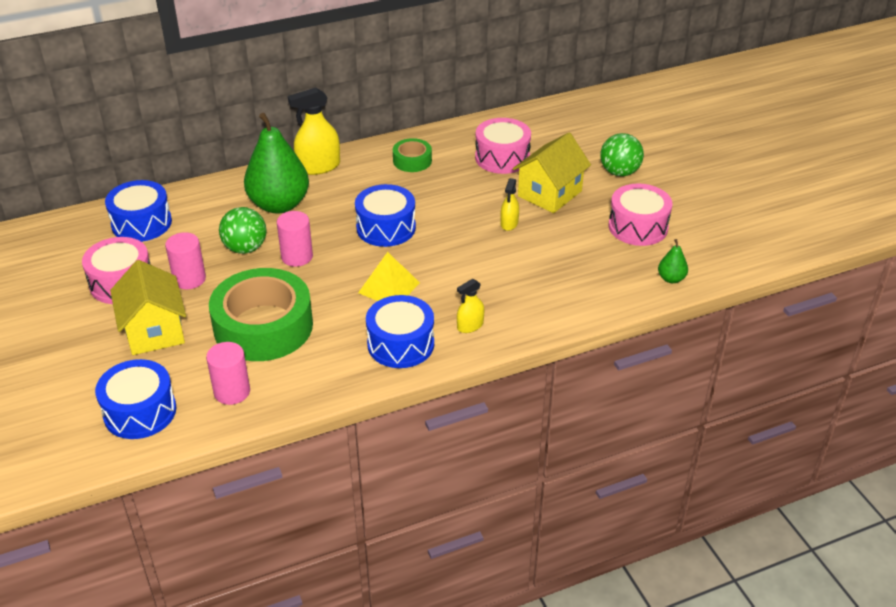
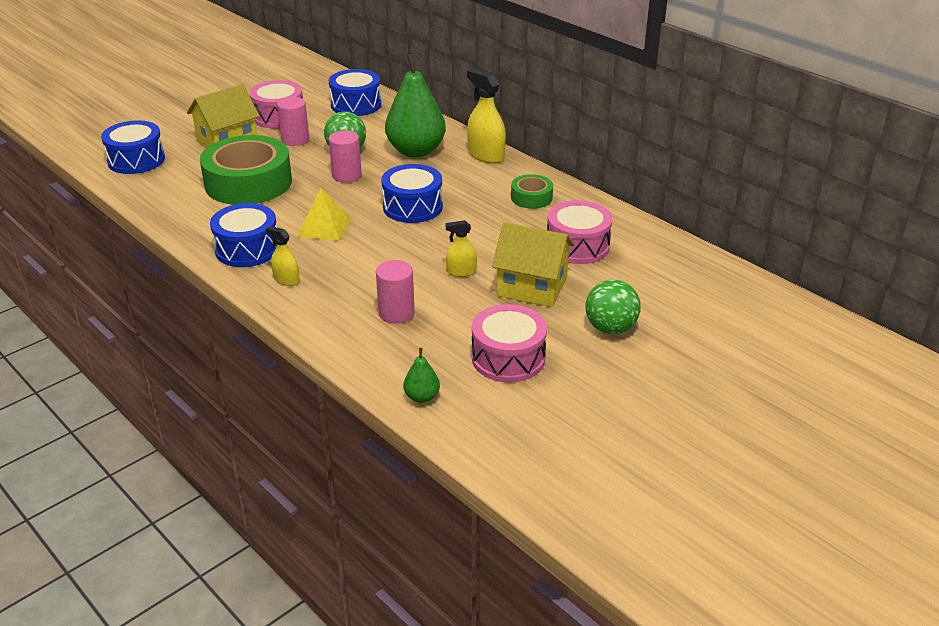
camera: 70 degrees right, 5 degrees down
pink cylinder [206,342,250,405] -> pink cylinder moved to [376,260,415,323]

